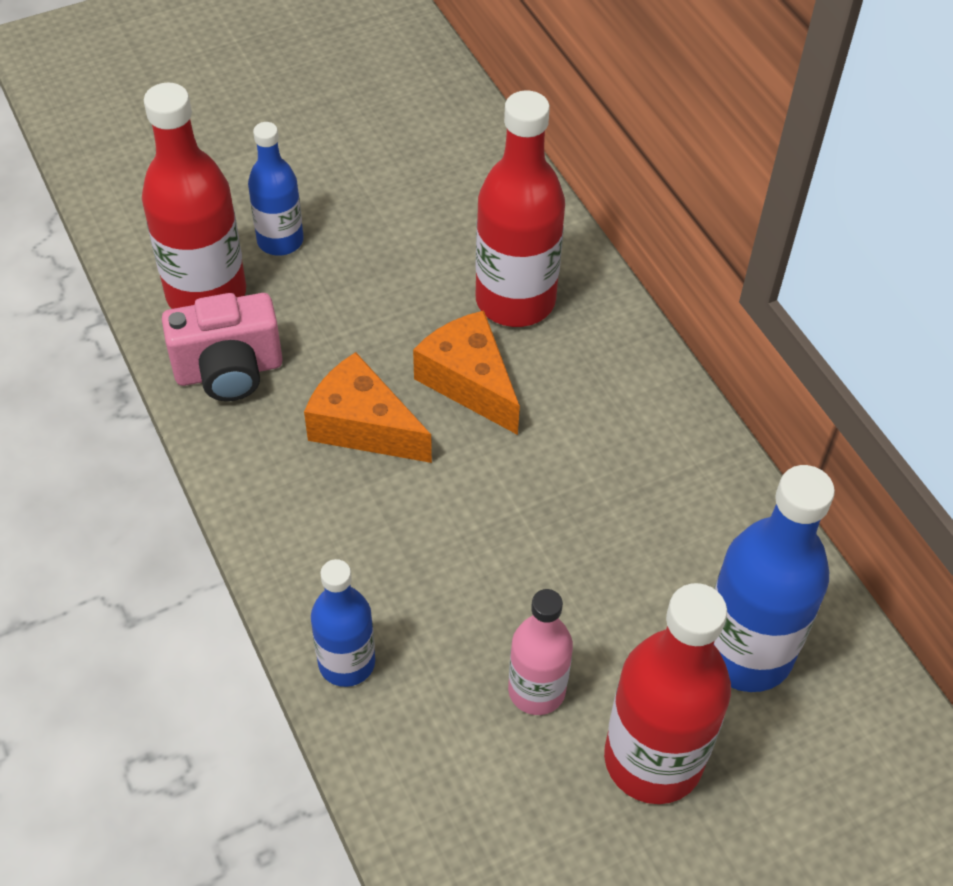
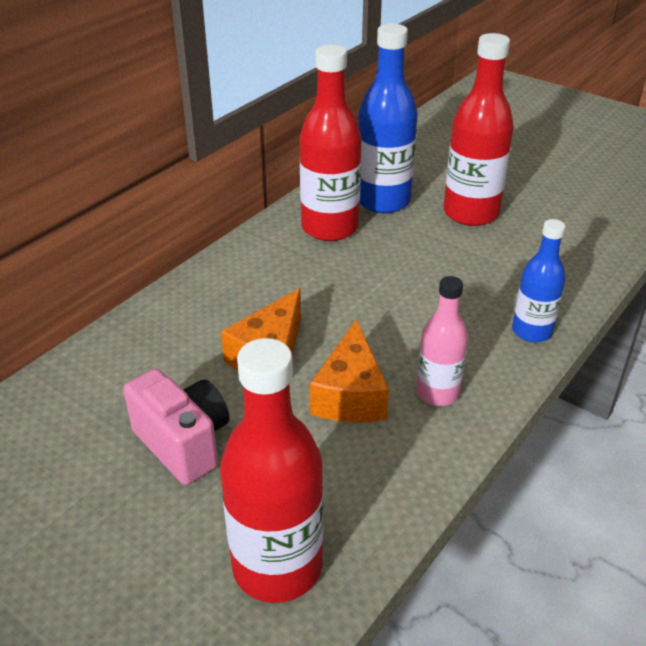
camera: 115 degrees left, 15 degrees down
pink camera [162,293,283,401] -> pink camera moved to [123,369,229,485]
blue bottle [248,122,304,256] -> none
red bottle [476,90,565,327] -> red bottle moved to [300,45,362,241]
pink bottle [508,589,573,715] -> pink bottle moved to [416,276,468,406]

